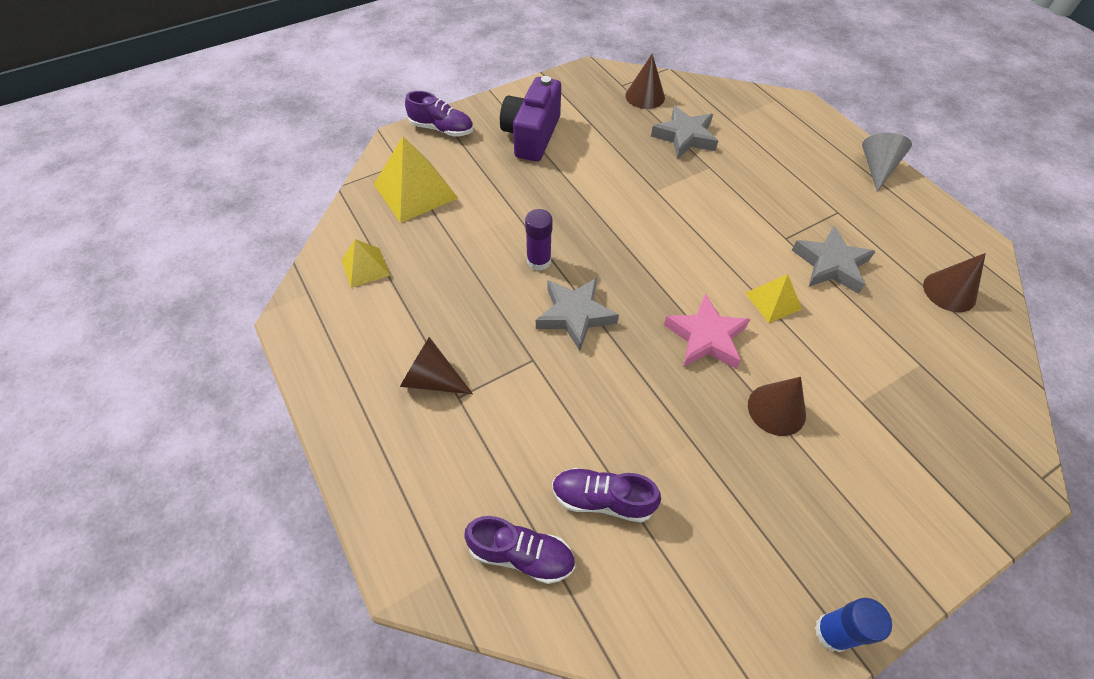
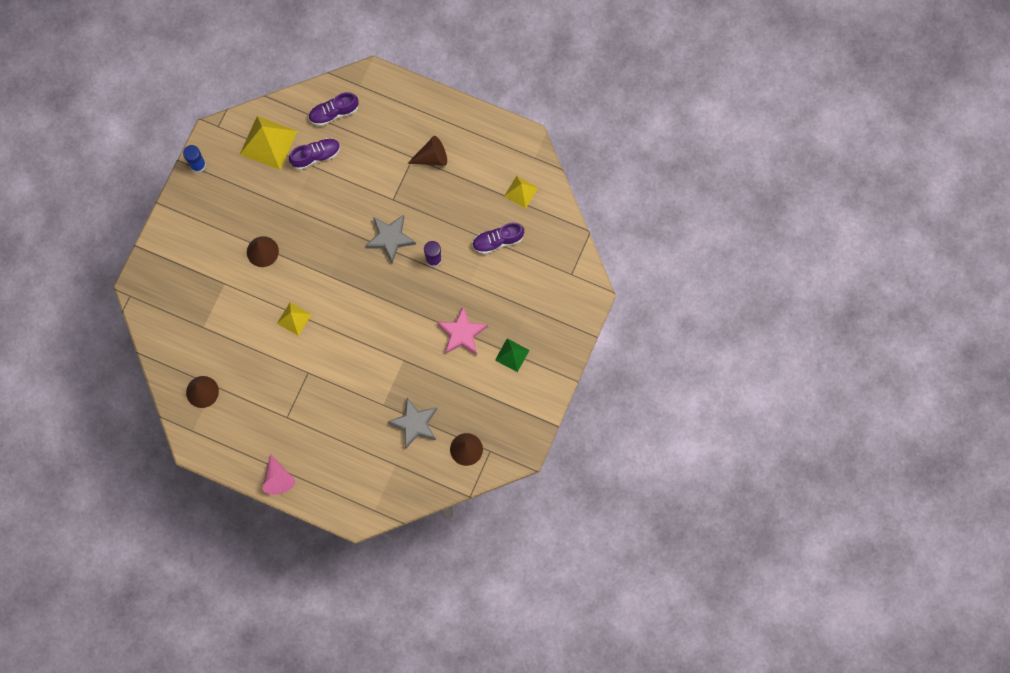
camera: 145 degrees right, 20 degrees up
yellow pyramid [374,136,458,223] -> yellow pyramid moved to [240,116,297,170]
purple shoe [405,91,473,137] -> purple shoe moved to [472,223,524,254]
purple camera [500,76,561,162] -> green pyramid [495,338,530,372]
pink star [664,293,750,369] -> pink star moved to [437,306,488,355]
grey star [792,226,876,294] -> none
grey cone [862,133,912,192] -> pink cone [263,454,295,495]

